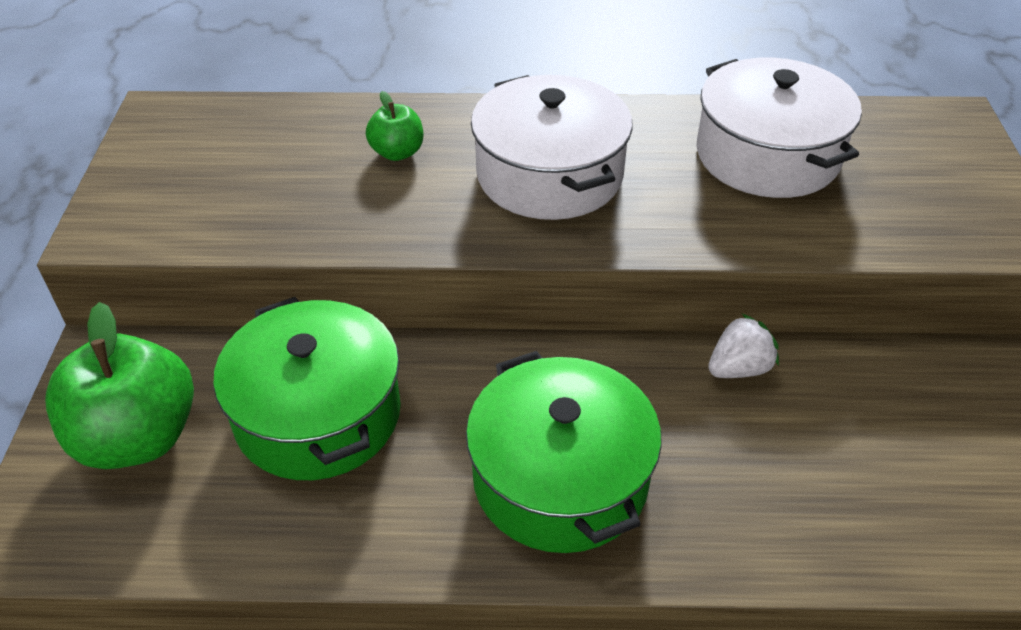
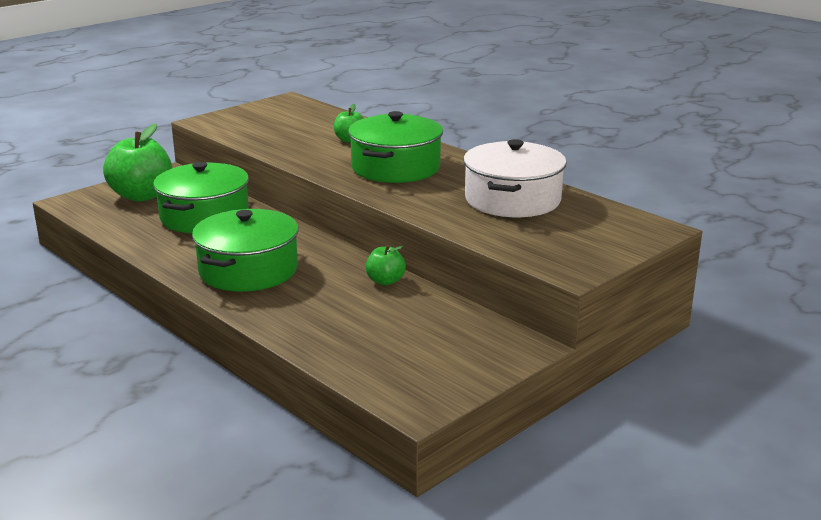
camera: 45 degrees right, 20 degrees down
white pot [471,75,633,220] -> green pot [348,111,443,183]
white strawberry [708,314,779,378] -> green apple [365,245,406,285]

